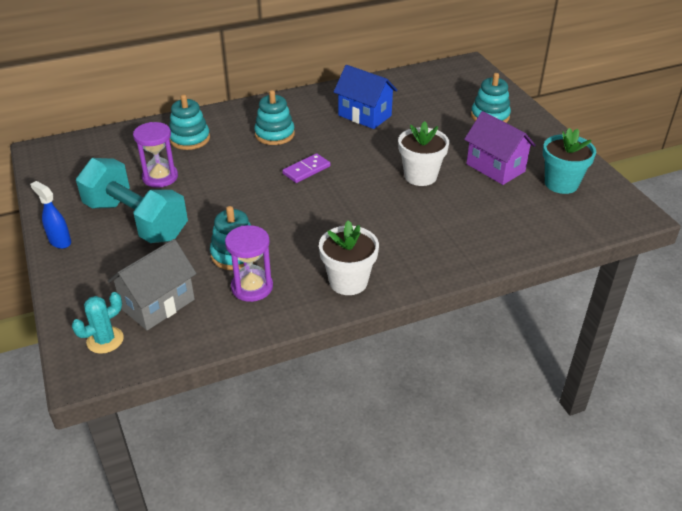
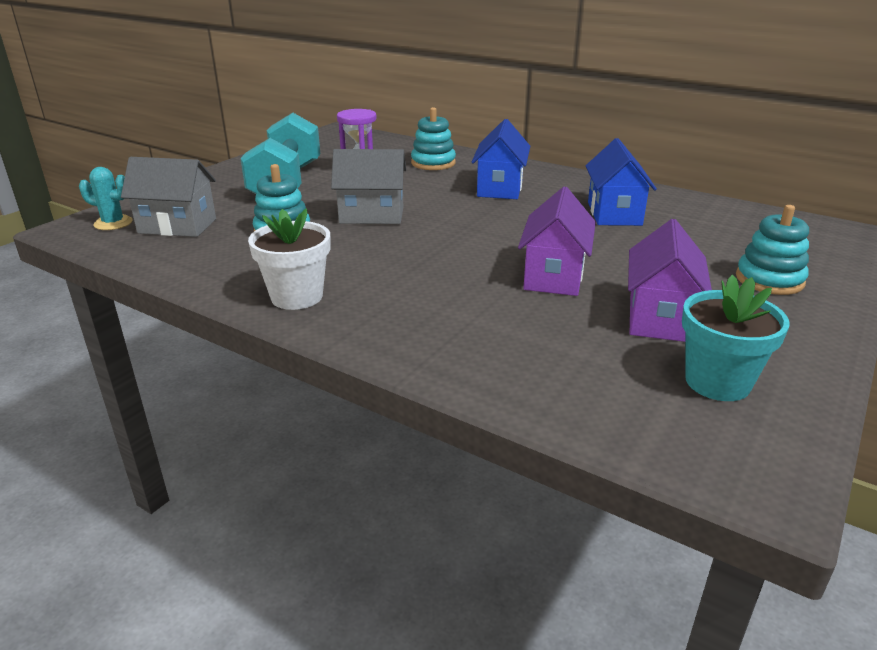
camera: 55 degrees right, 10 degrees down
blue spray bottle [30,181,71,249] -> none
purple hourglass [225,225,273,302] -> none
turquoise stacking toy [254,90,295,145] -> blue house [472,119,530,199]
purple domino [282,153,330,183] -> none
white flower pot [398,121,449,186] -> purple house [518,187,596,296]
none -> grey house [331,149,406,224]

